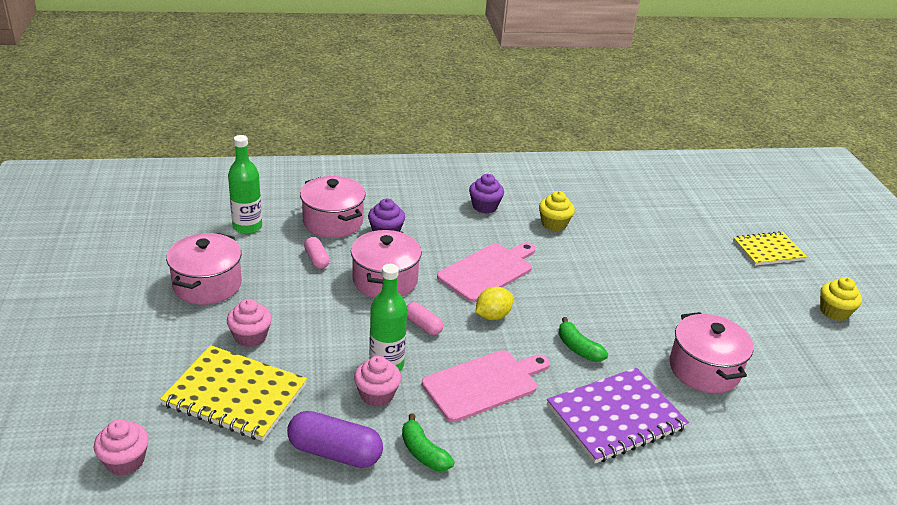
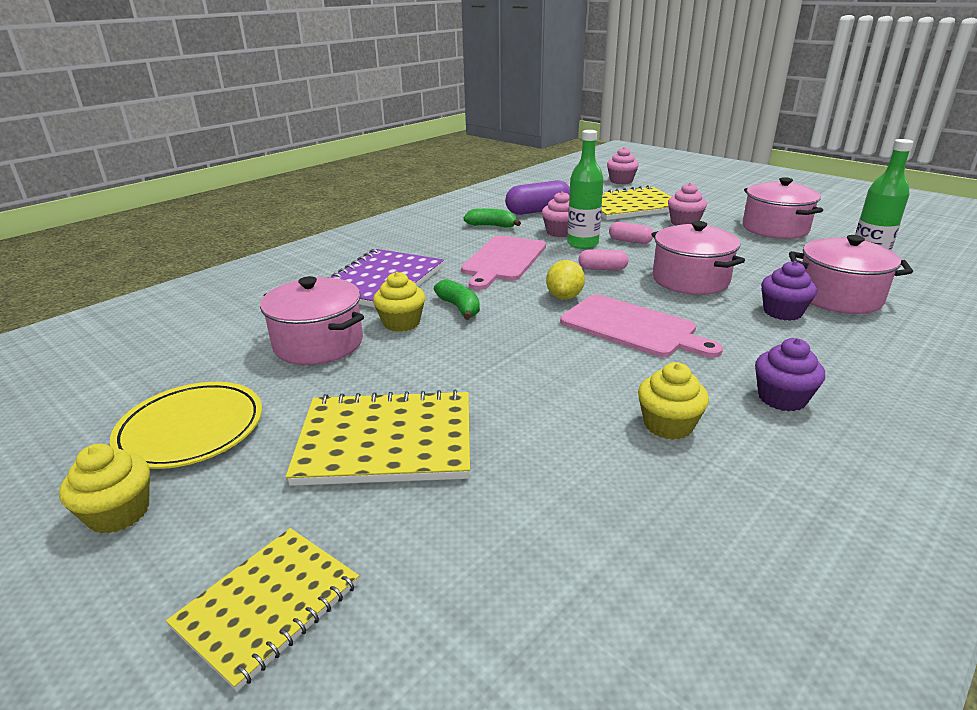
camera: 145 degrees right, 5 degrees down
pink capsule [304,237,330,269] -> pink capsule moved to [609,222,653,244]
pink cutting board [437,242,536,302] -> pink cutting board turned 60 degrees counterclockwise [560,294,723,358]
green banana [558,317,608,362] -> green banana turned 45 degrees clockwise [434,279,480,320]
none -> yellow plate [110,382,262,469]
none -> yellow notebook [286,390,470,486]
none -> yellow cupcake [373,272,425,332]

